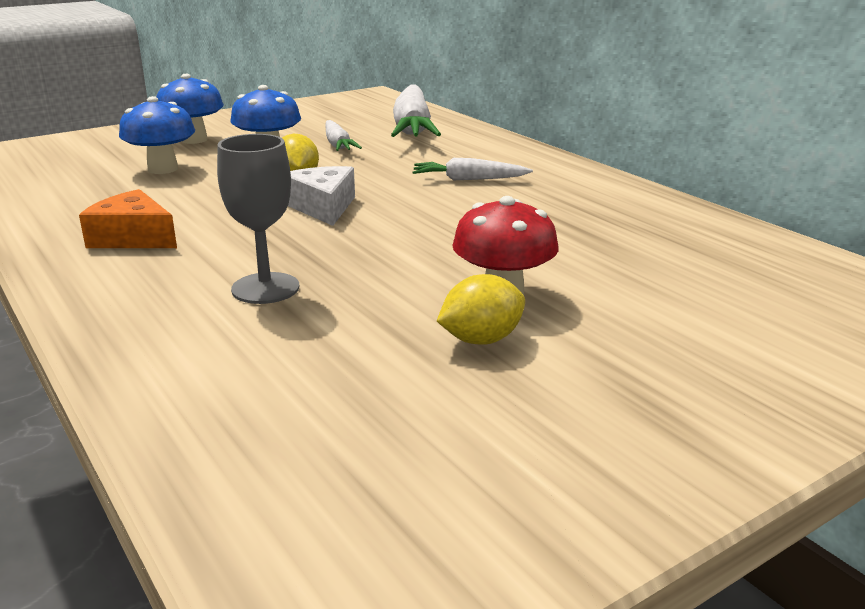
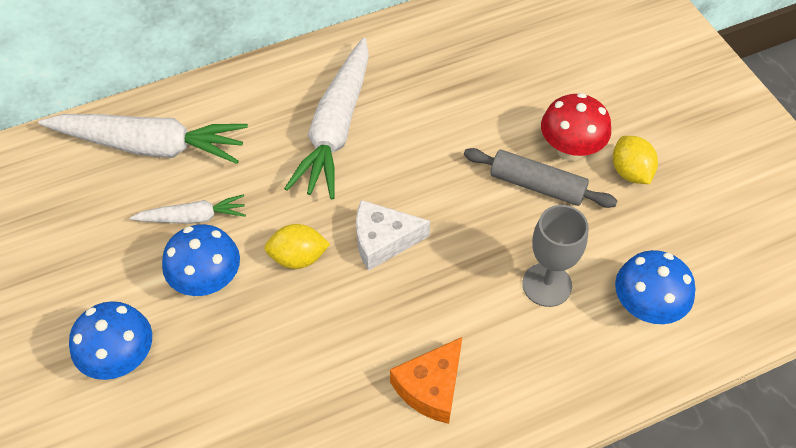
camera: 80 degrees left, 30 degrees up
blue mushroom [119,96,195,174] -> blue mushroom moved to [615,250,696,324]
white carrot [412,158,533,180] -> white carrot [284,38,369,199], size x1.92
none -> grey rolling pin [464,148,617,208]

